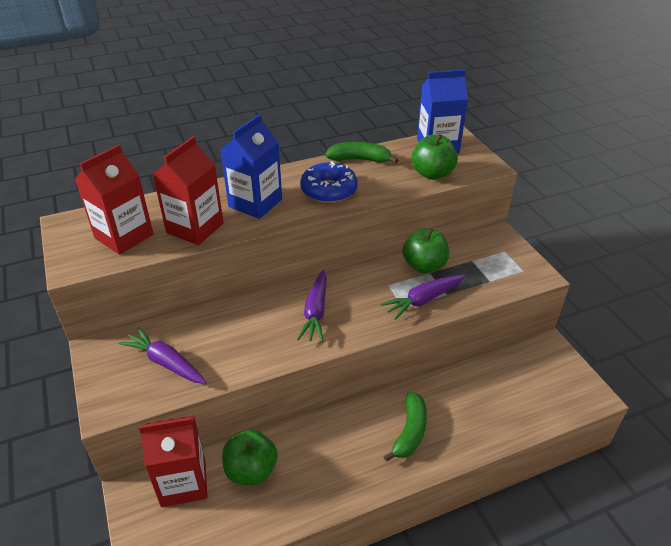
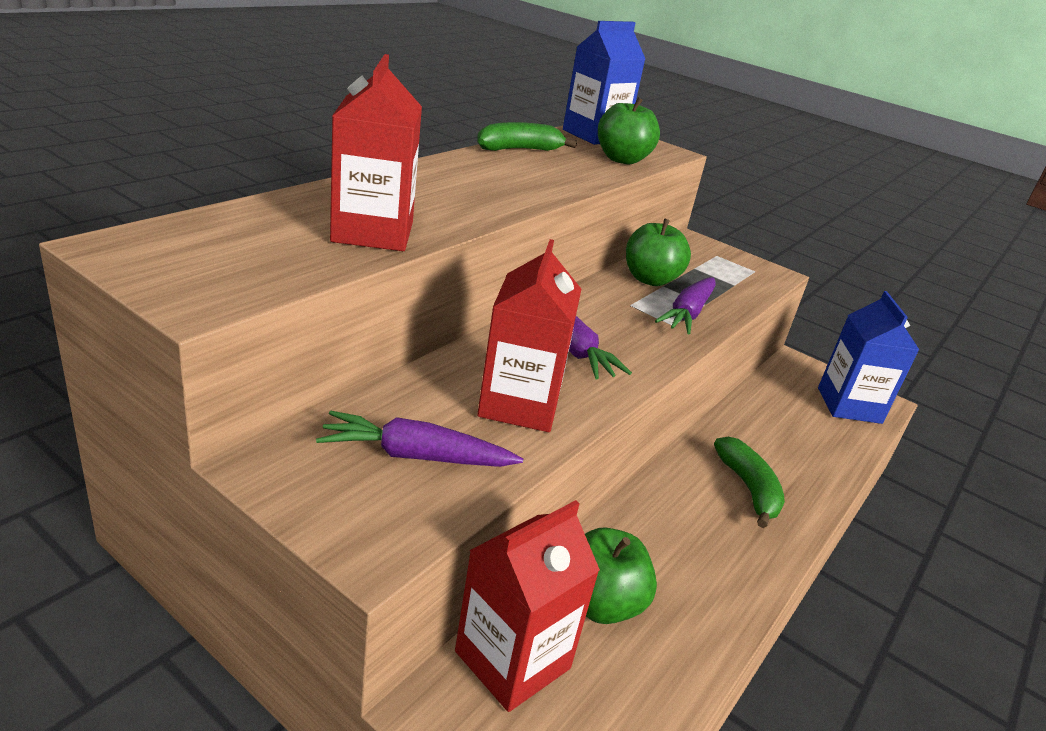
camera: 35 degrees left, 10 degrees down
red carton [75,145,153,255] -> red carton moved to [477,239,581,432]
blue carton [220,114,282,219] -> blue carton moved to [818,291,919,424]
blue donut [300,161,358,203] -> none

